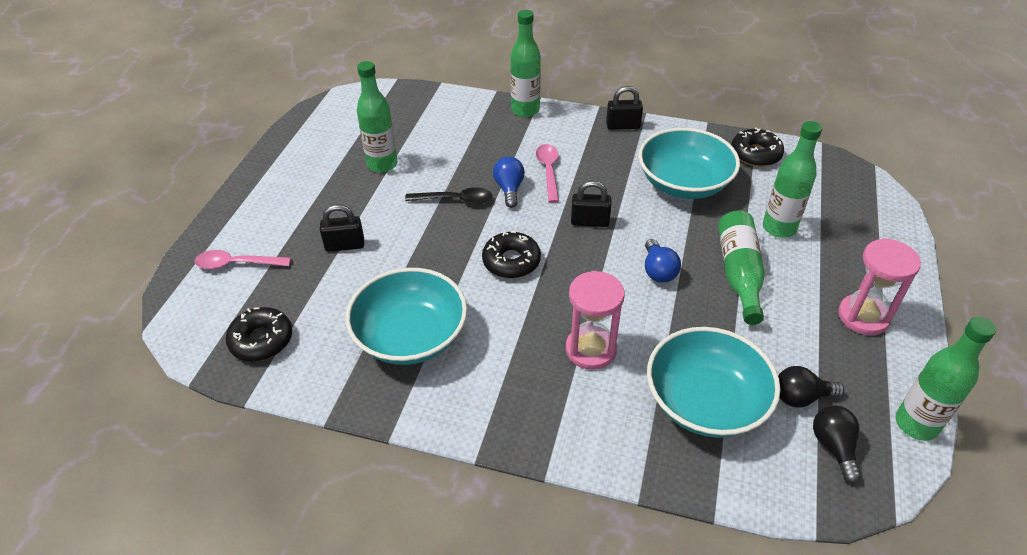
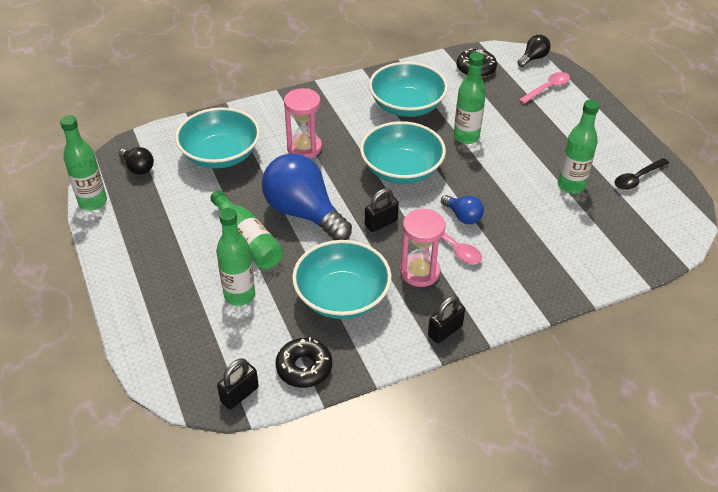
camera: 140 degrees right, 0 degrees up
black padlock [320,204,364,252] -> black padlock moved to [217,358,259,409]
black spoon [405,187,492,204] -> black spoon moved to [615,158,669,190]
black donut [482,231,541,278] -> turquoise bowl [360,121,446,184]
green bottle [510,10,541,117] -> green bottle moved to [454,52,486,144]
blue light bulb [645,239,681,283] -> blue light bulb [262,153,352,240], size x2.14
black light bulb [778,366,845,408] -> black light bulb moved to [518,35,551,67]
pink hourglass [838,238,921,335] -> pink hourglass moved to [400,209,446,287]

